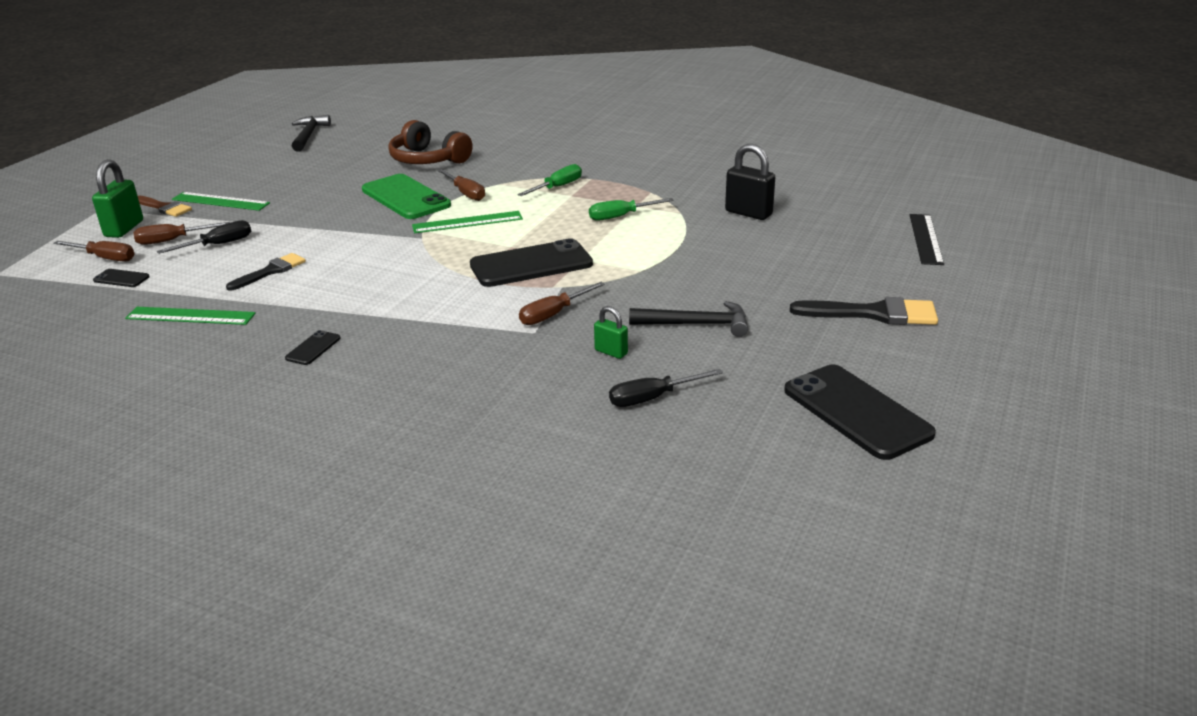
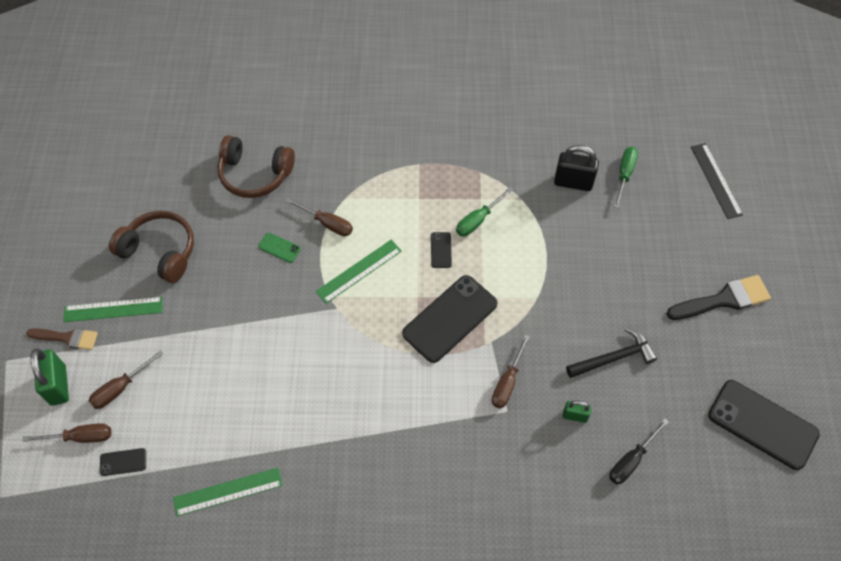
camera: 25 degrees left, 30 degrees up
black screwdriver [157,220,251,254] -> none
black brush [226,253,306,291] -> none
black phone [285,330,341,365] -> black phone moved to [431,232,452,268]
black hammer [292,115,331,152] -> none
green phone [362,174,451,219] -> green phone [258,233,301,263], size x0.44
green screwdriver [518,164,582,196] -> green screwdriver moved to [614,147,638,208]
none -> brown headphones [109,211,194,283]

